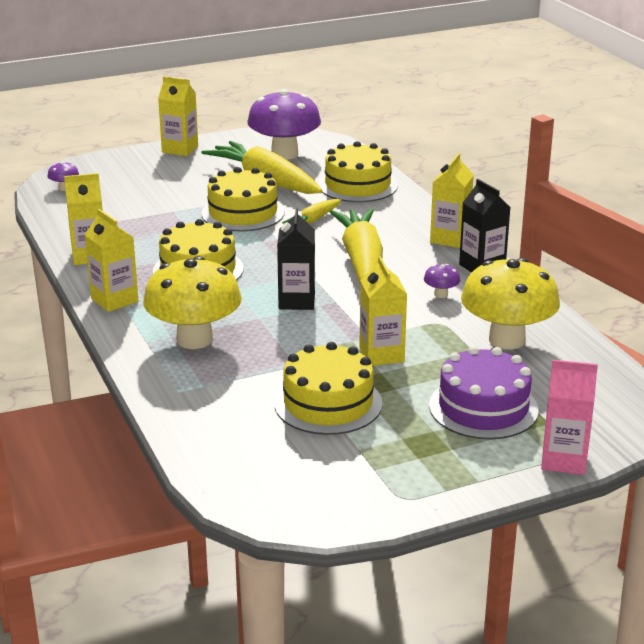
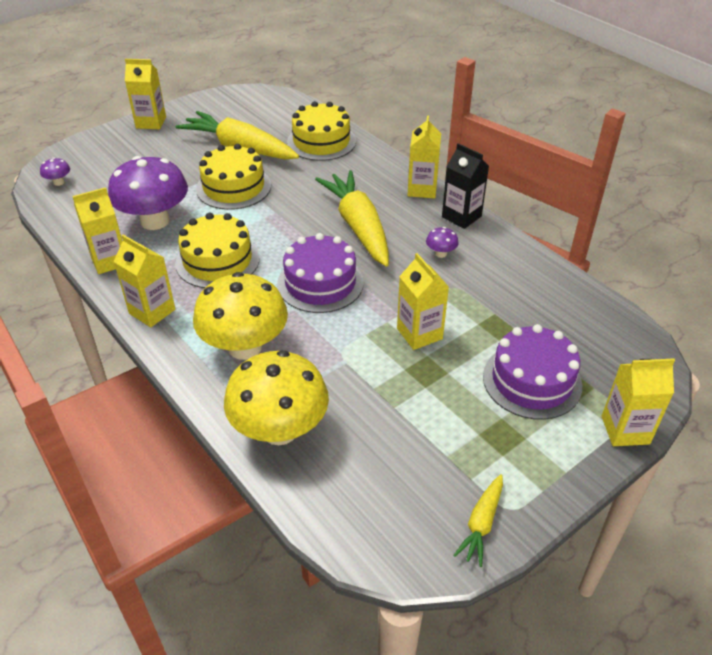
camera: 15 degrees left, 15 degrees up
purple mushroom [247,89,321,160] -> purple mushroom moved to [108,156,188,230]
yellow cake [274,342,383,435] -> none
black carton [277,208,315,310] -> purple cake [277,233,364,313]
yellow carrot [282,199,341,224] -> yellow carrot moved to [453,474,503,567]
yellow mushroom [461,258,560,349] -> yellow mushroom moved to [224,350,329,445]
pink carton [541,360,598,475] -> yellow carton [602,359,675,446]

